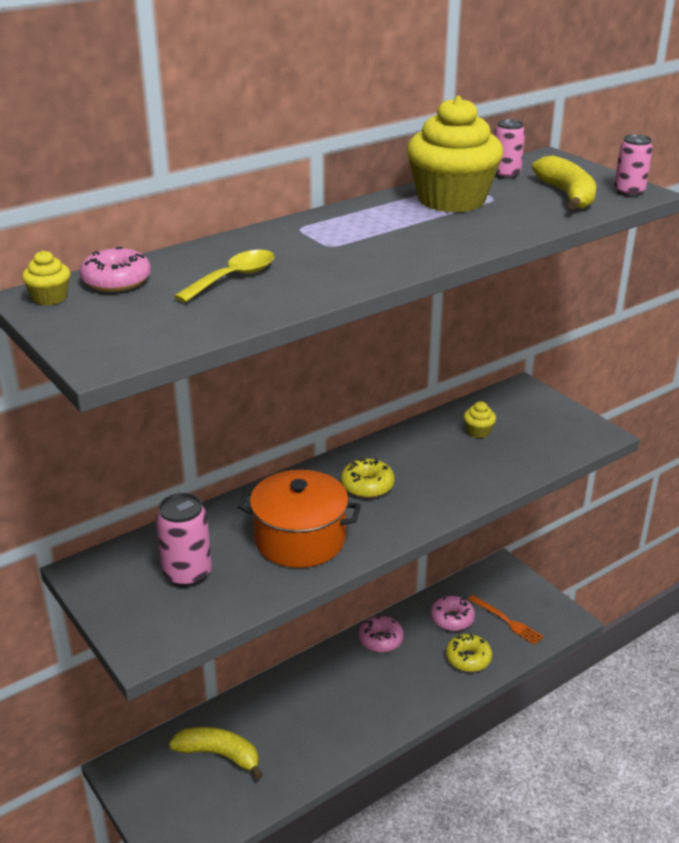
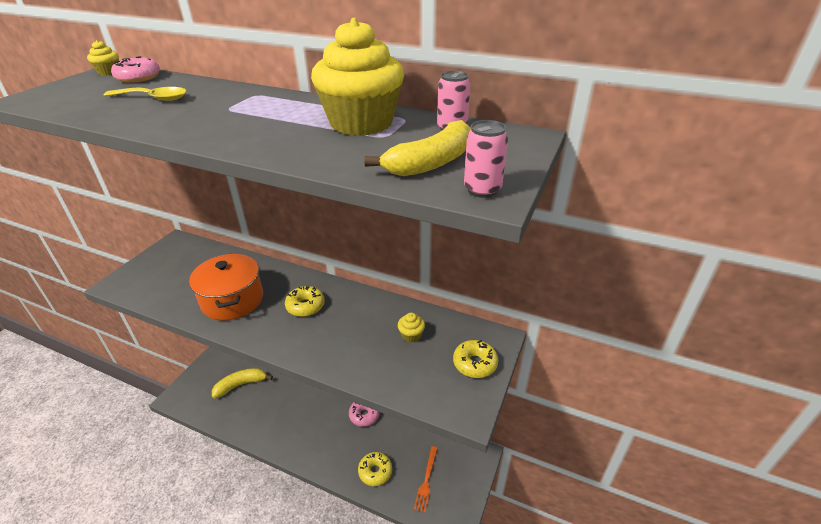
camera: 60 degrees right, 5 degrees up
pink can [156,493,212,587] -> none
yellow banana [169,727,263,780] -> yellow banana turned 105 degrees counterclockwise [212,368,273,398]
pink donut [431,596,475,631] -> none
none -> yellow donut [453,340,498,378]

